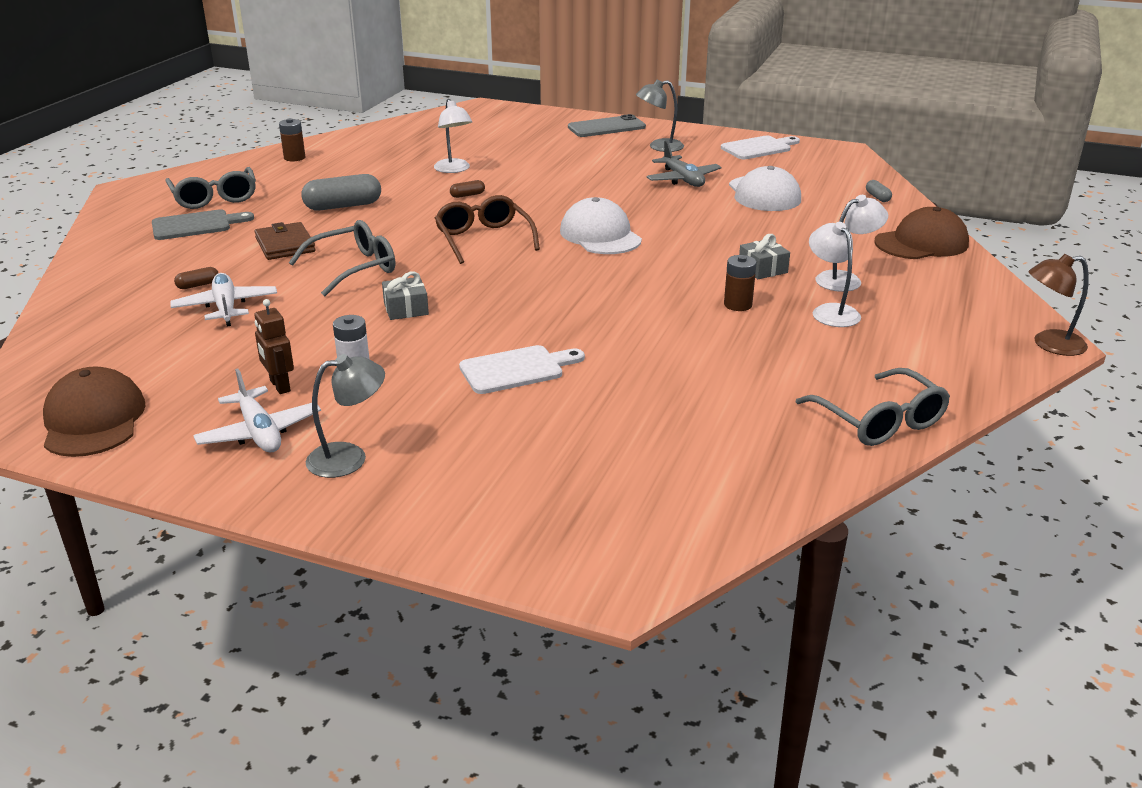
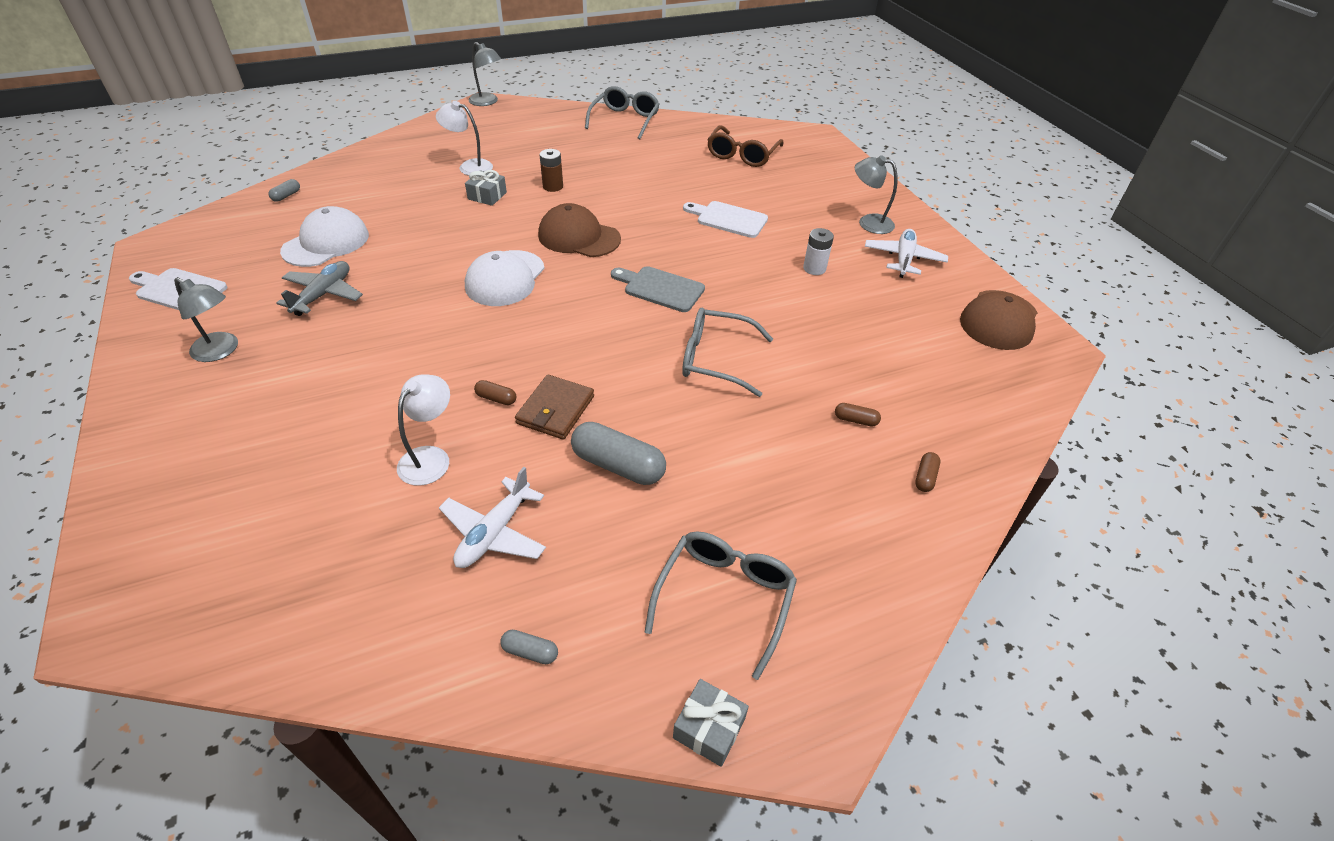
camera: 135 degrees left, 15 degrees up
grey cutting board [152,209,254,240] -> grey cutting board moved to [611,266,705,312]
white plane [170,273,277,327] -> white plane moved to [439,467,546,568]
brown wallet [254,222,316,260] -> brown wallet moved to [515,375,594,440]
brown robot [254,299,294,394] -> none
brown battery [279,118,305,161] -> grey capsule [500,630,558,664]
grey gift [382,272,429,320] -> grey gift moved to [673,679,749,767]
brown glasses [435,195,540,264] -> brown glasses moved to [707,125,783,167]
grey phone [568,114,646,137] -> none
white lamp [809,222,861,327] -> none
brown cap [874,207,969,259] -> brown cap moved to [538,203,621,257]
brown lamp [1029,254,1089,356] -> grey lamp [469,42,501,106]
none -> brown capsule [915,452,940,492]

